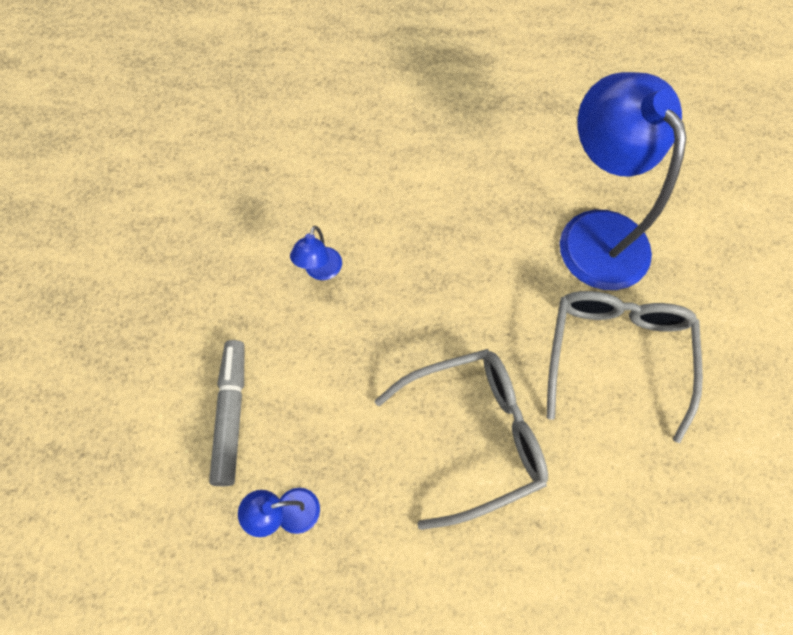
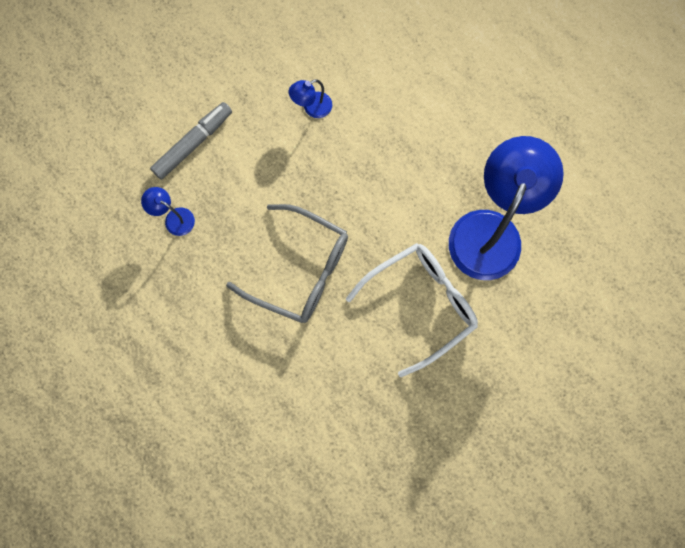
camera: 45 degrees right, 10 degrees up
grey glasses [547,291,703,443] -> white glasses [346,243,478,377]

